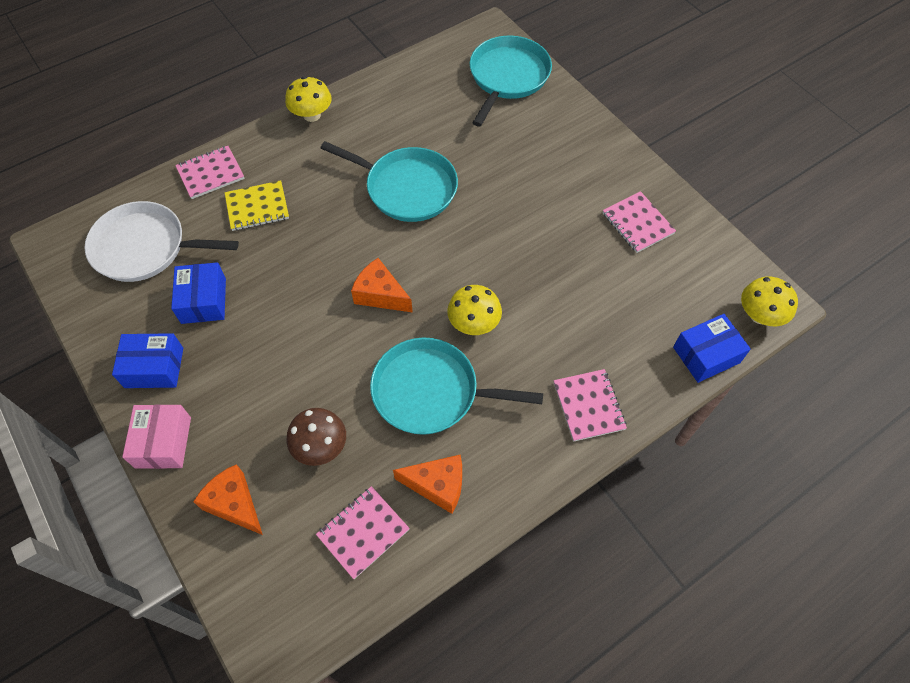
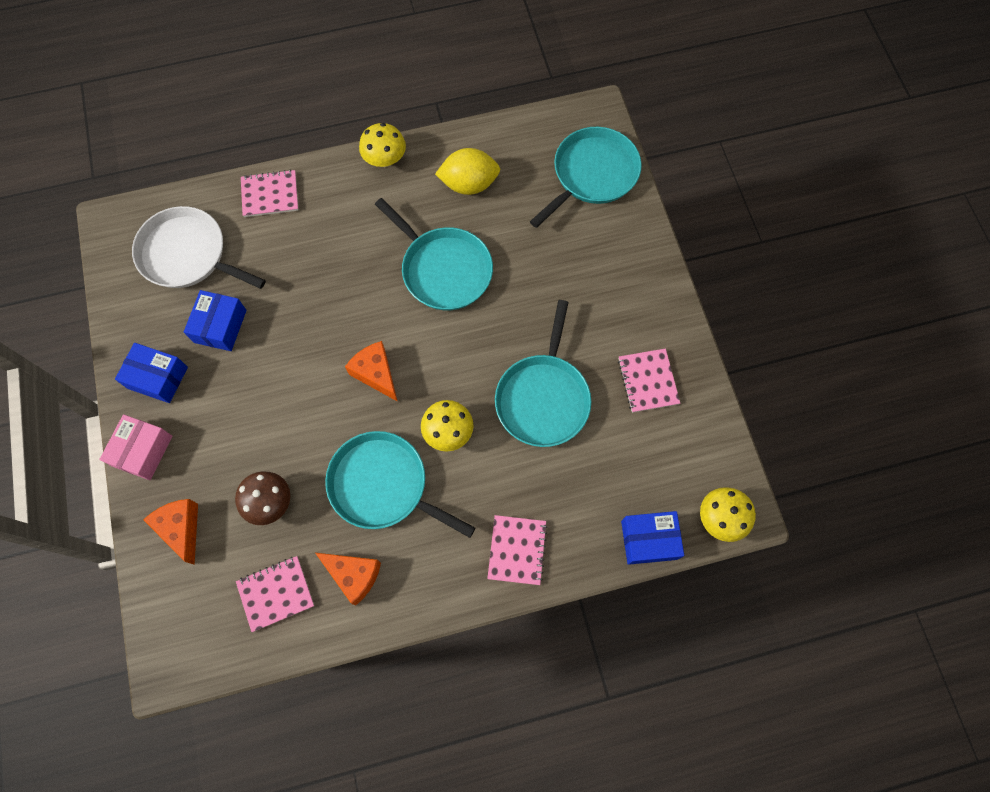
camera: 20 degrees right, 10 degrees up
yellow notebook [225,180,289,231] -> none
none -> yellow lemon [435,148,500,195]
none -> turquoise pan [495,300,591,447]

